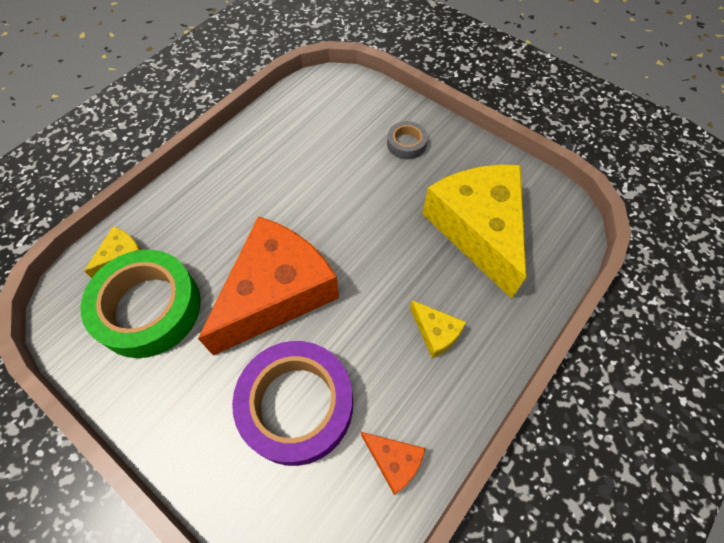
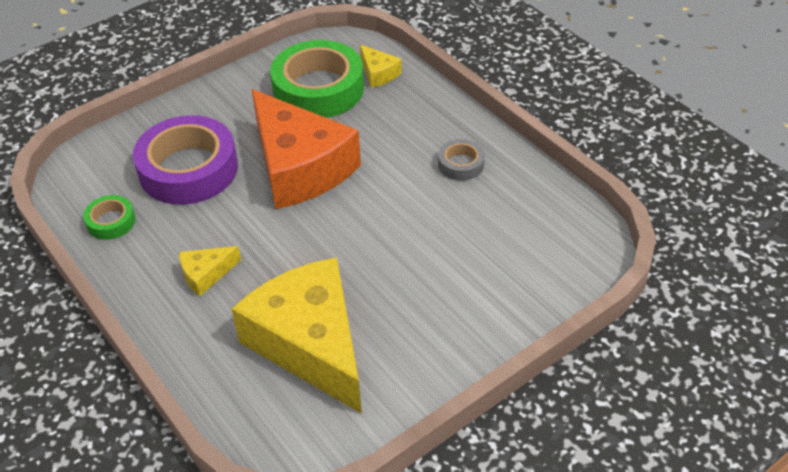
camera: 105 degrees right, 15 degrees down
orange cheese [361,432,425,495] -> green tape [83,195,135,240]
grey tape [387,121,428,159] -> grey tape moved to [438,139,485,181]
yellow cheese [423,165,526,299] -> yellow cheese turned 120 degrees counterclockwise [232,257,362,414]

